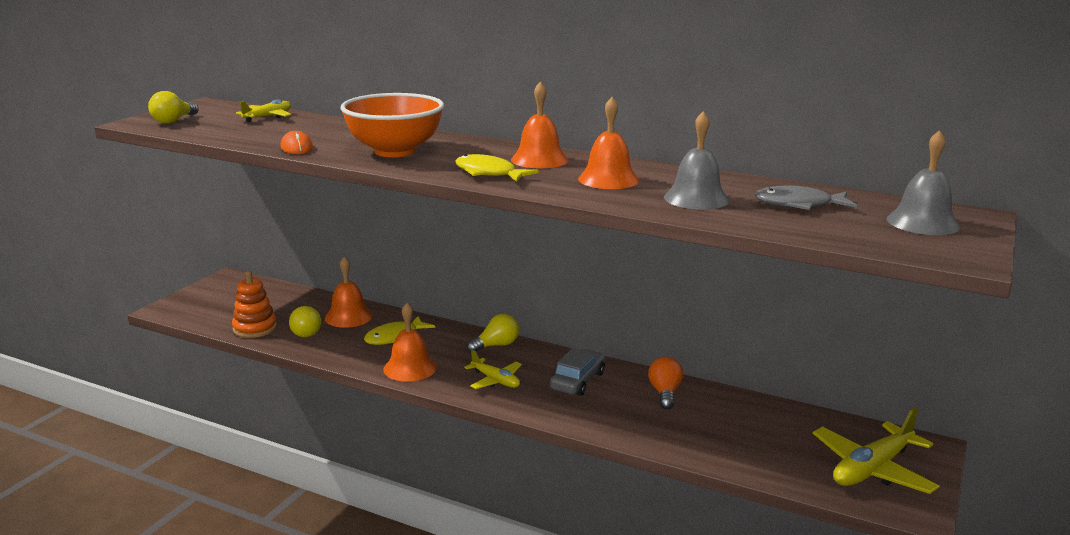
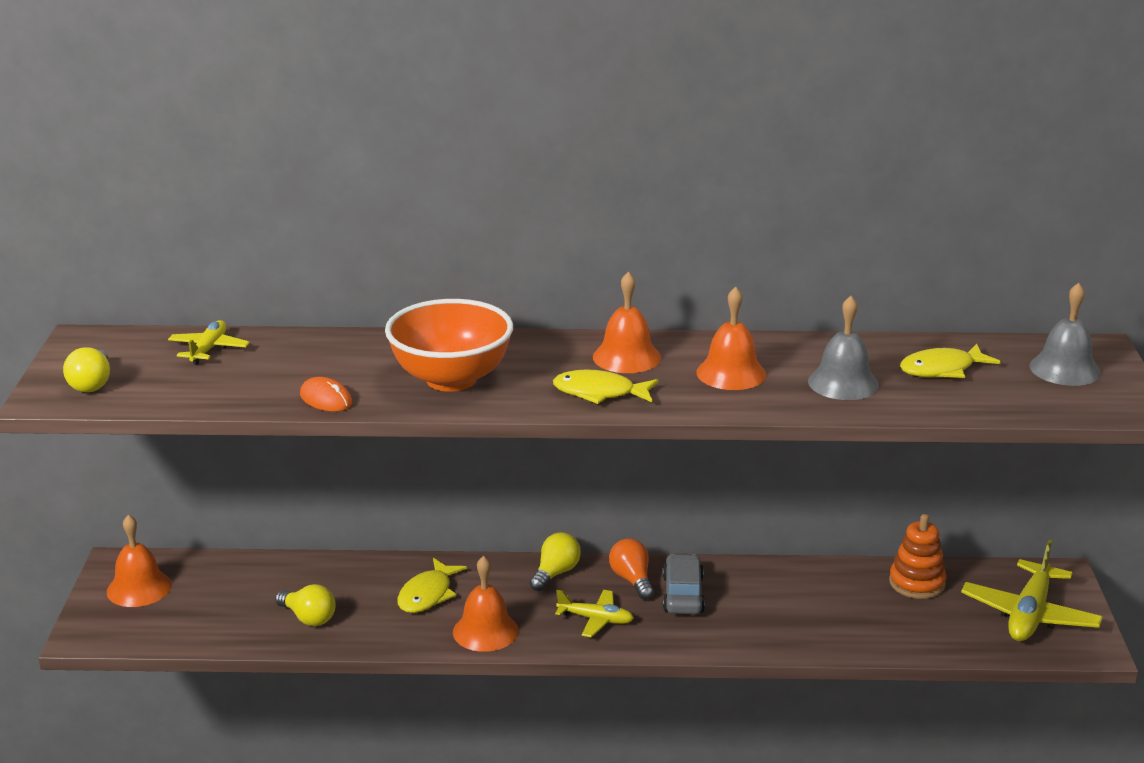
camera: 25 degrees left, 5 degrees up
orange stacking toy [232,271,277,338] -> orange stacking toy moved to [889,514,946,599]
orange bell [325,257,373,328] -> orange bell moved to [107,515,172,607]
orange light bulb [648,356,683,410] -> orange light bulb moved to [609,538,654,600]
grey fish [755,185,857,210] -> yellow fish [900,344,1001,378]

